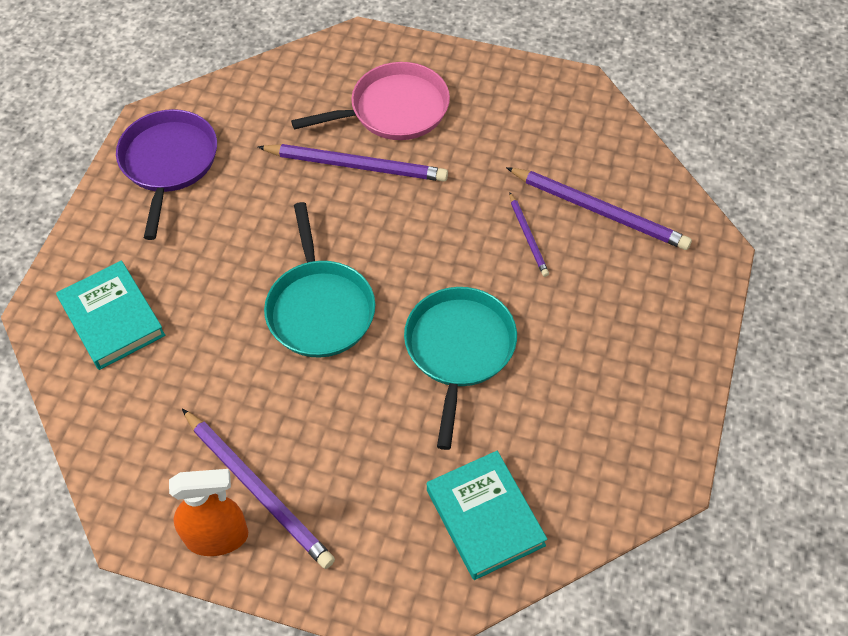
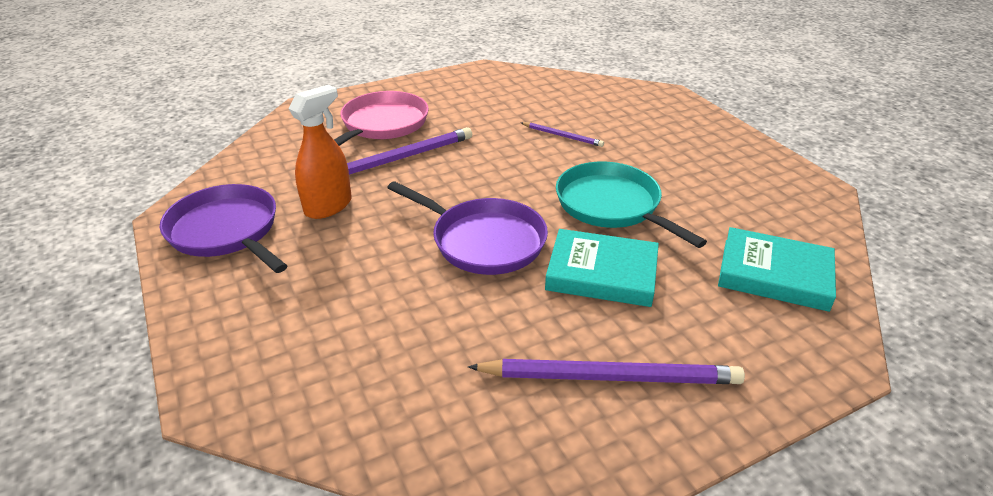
camera: 45 degrees left, 20 degrees down
turquoise book [56,261,165,370] -> turquoise book moved to [545,229,659,307]
orange spray bottle [169,469,248,556] -> orange spray bottle moved to [288,85,352,219]
turquoise pan [264,202,375,358] -> purple pan [387,181,548,275]
purple pencil [506,167,692,250] -> none

